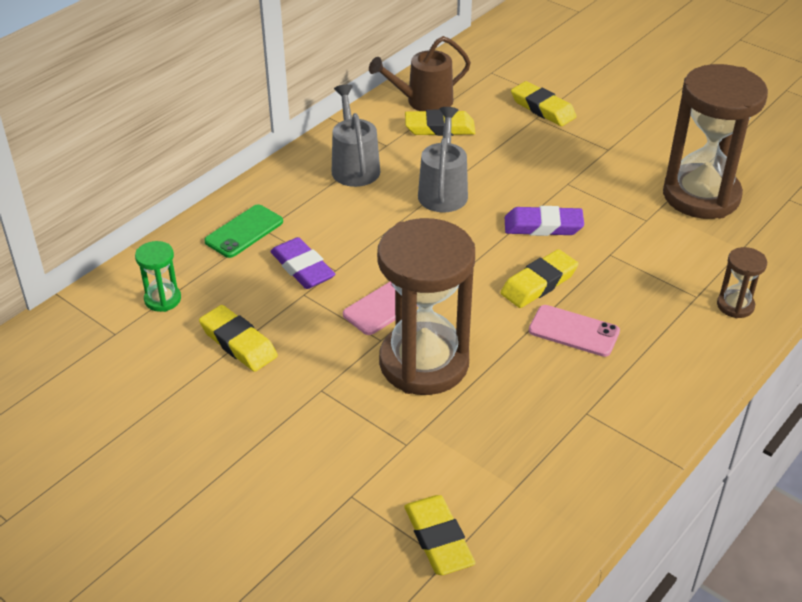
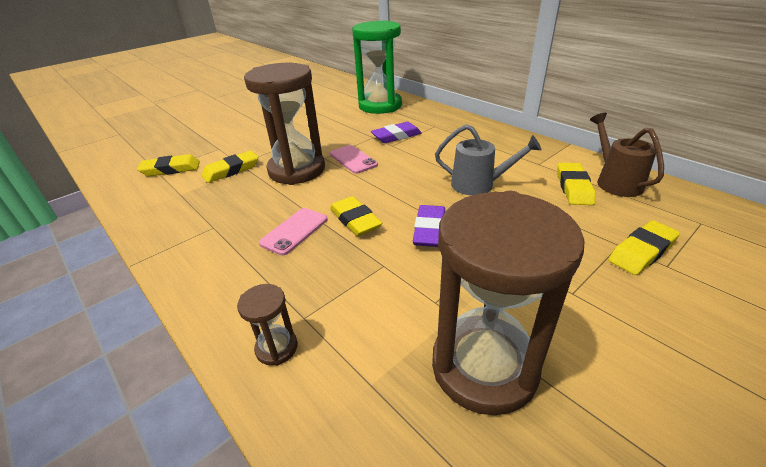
camera: 100 degrees right, 5 degrees down
green hourglass [135,241,181,312] -> green hourglass [352,20,402,114], size x2.32
yellow eraser [199,305,278,372] -> yellow eraser moved to [202,151,259,183]
green phone [204,204,283,258] -> none
grey watering can [332,84,380,187] -> none

